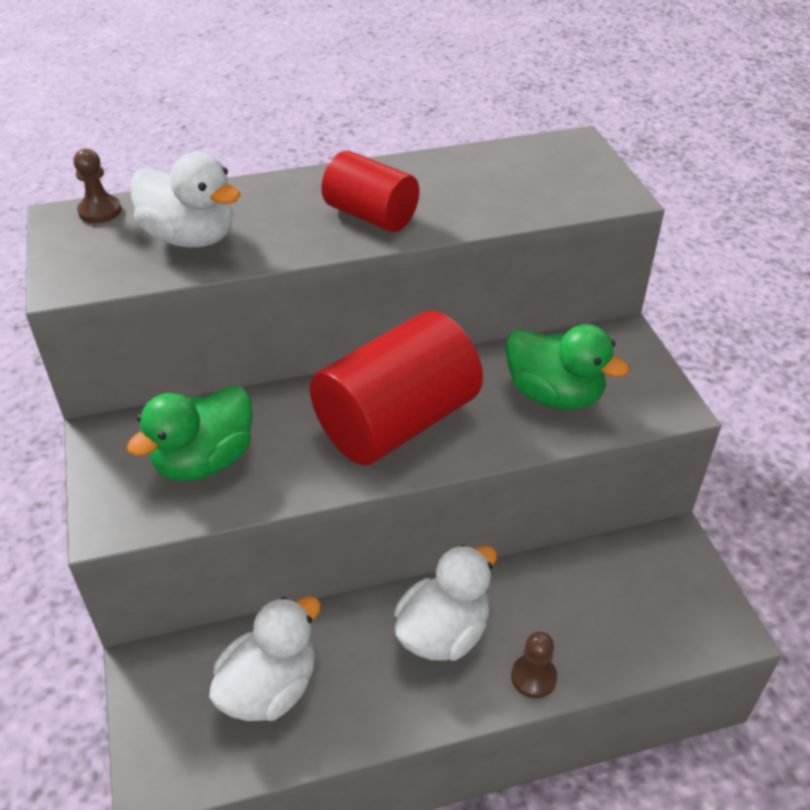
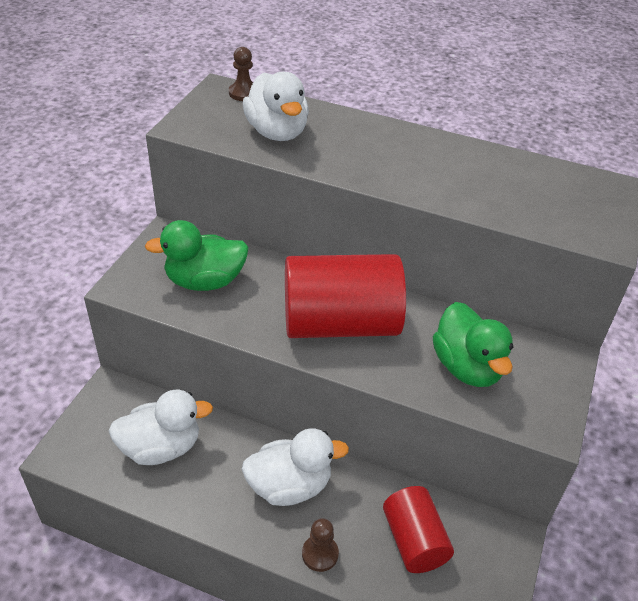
camera: 35 degrees right, 0 degrees up
red cylinder [321,151,419,232] -> red cylinder moved to [383,486,454,573]

